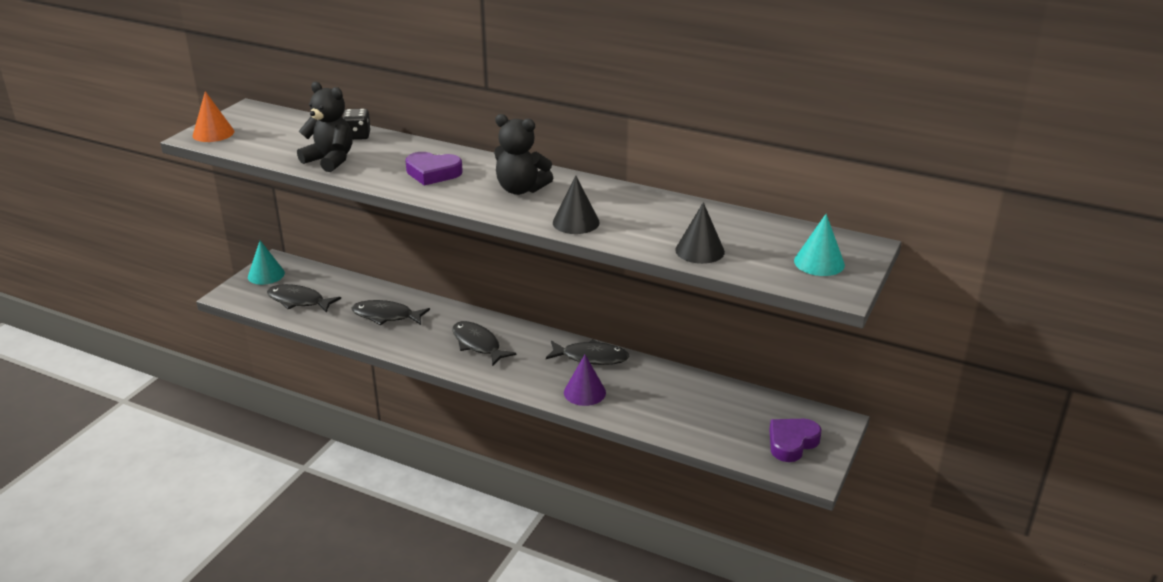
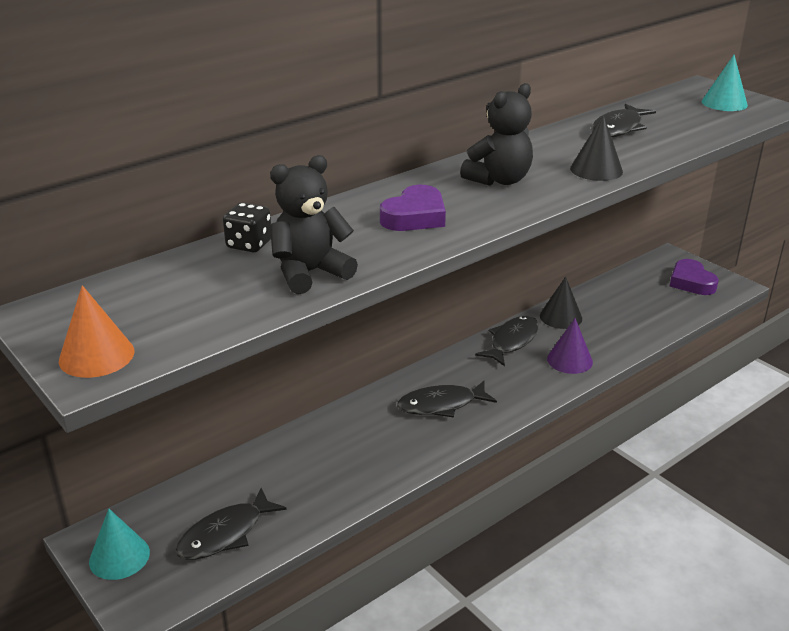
camera: 65 degrees left, 0 degrees up
black fish [351,300,430,325] -> black fish moved to [591,104,656,137]
black cone [675,202,725,264] -> black cone moved to [540,276,582,329]

